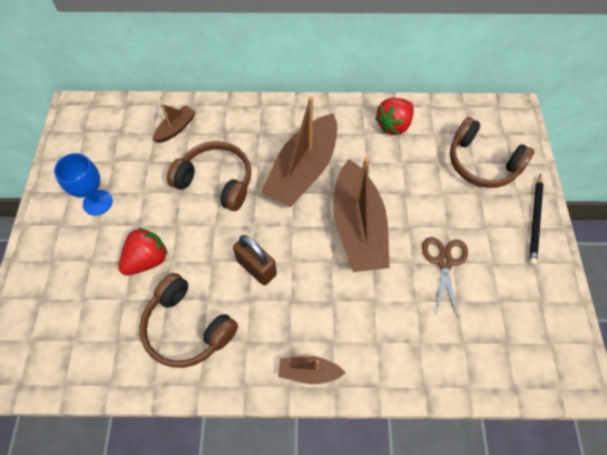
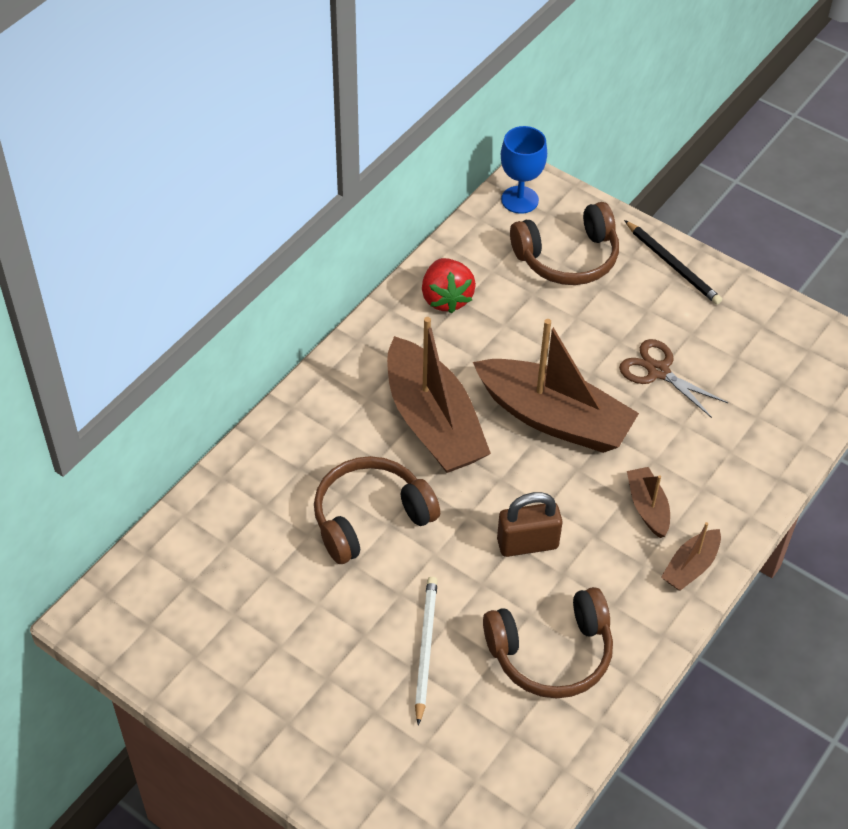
camera: 55 degrees left, 10 degrees down
blue goblet [54,153,113,216] -> blue goblet moved to [501,126,547,214]
red strawberry [119,228,168,275] -> white pencil [415,577,438,726]
brown boat [153,104,196,143] -> brown boat moved to [627,467,670,538]

